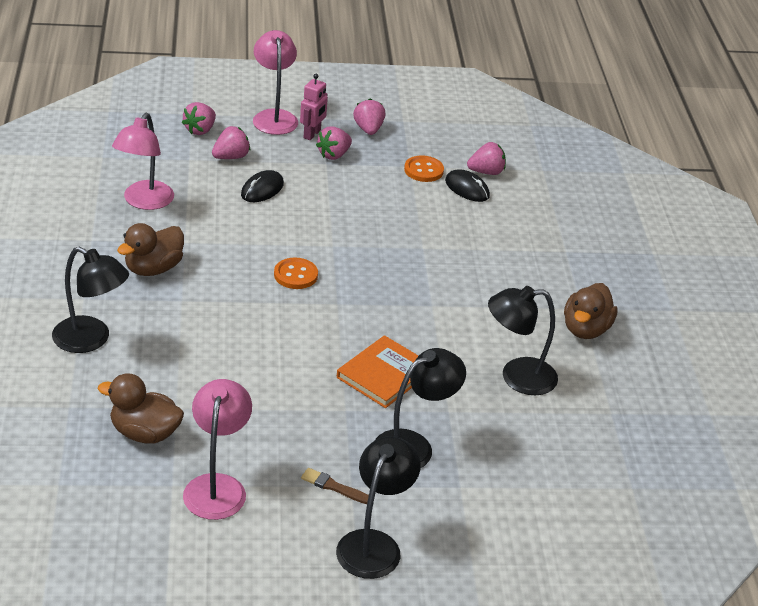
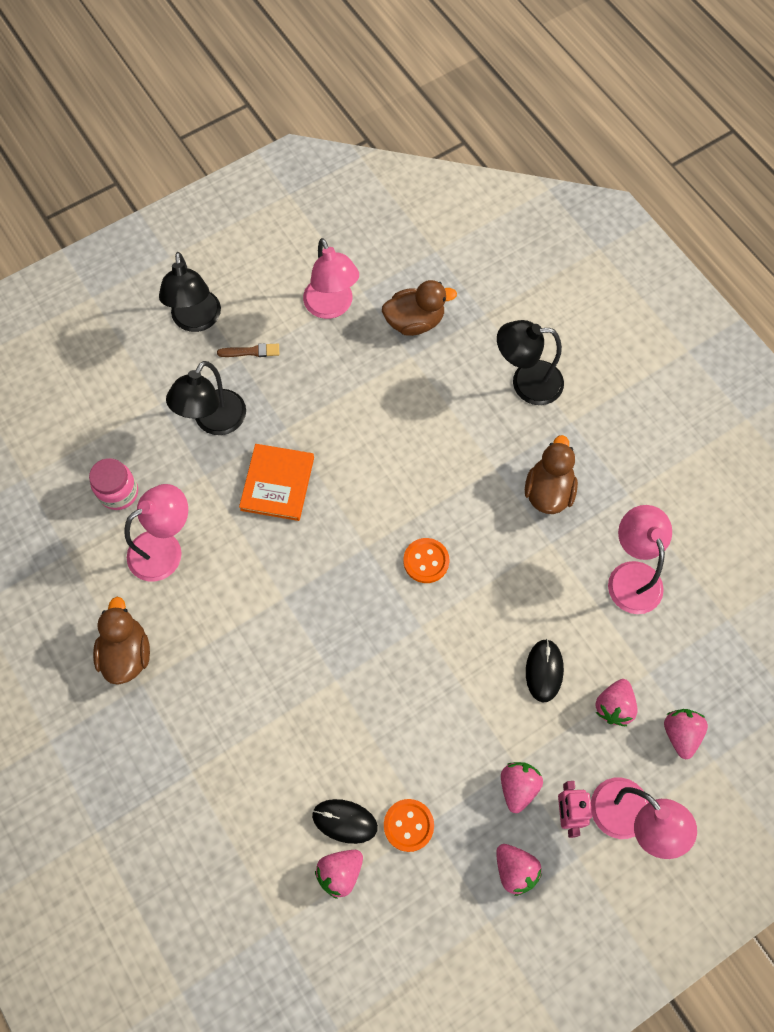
camera: 155 degrees right, 30 degrees up
black lamp [488,286,558,395] -> pink lamp [124,484,188,582]
none -> pink jar [89,458,138,510]

